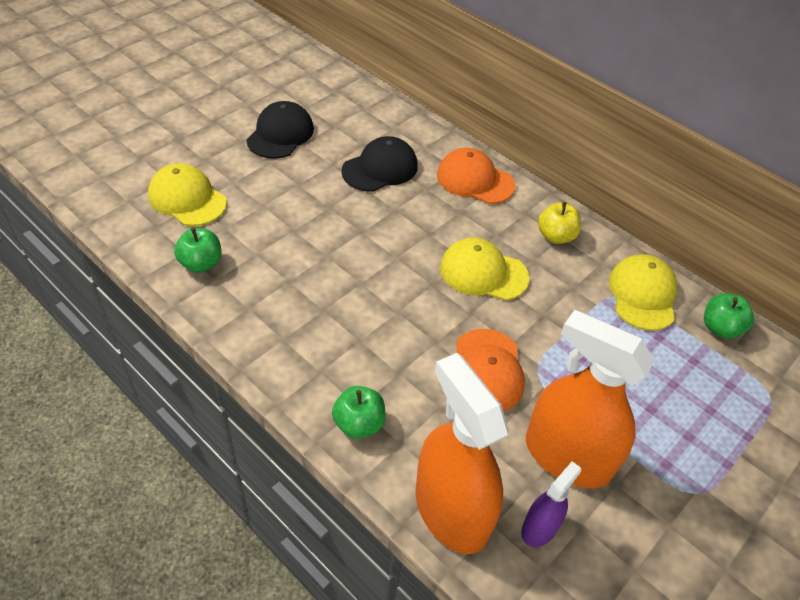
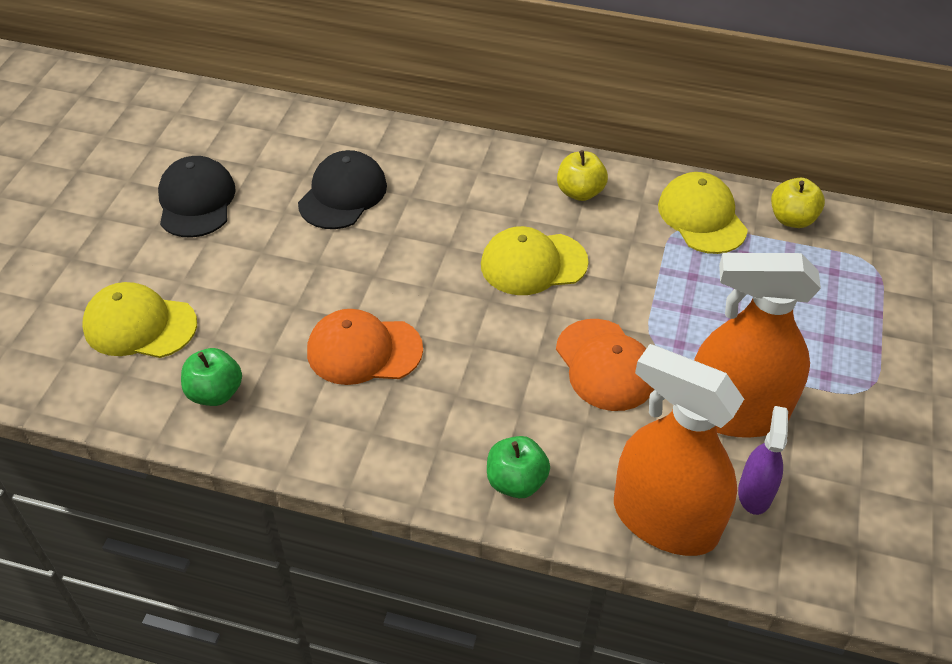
camera: 25 degrees left, 0 degrees up
orange cap [437,148,515,204] -> orange cap moved to [307,309,423,385]
green apple [704,293,754,339] -> yellow apple [771,178,825,228]

